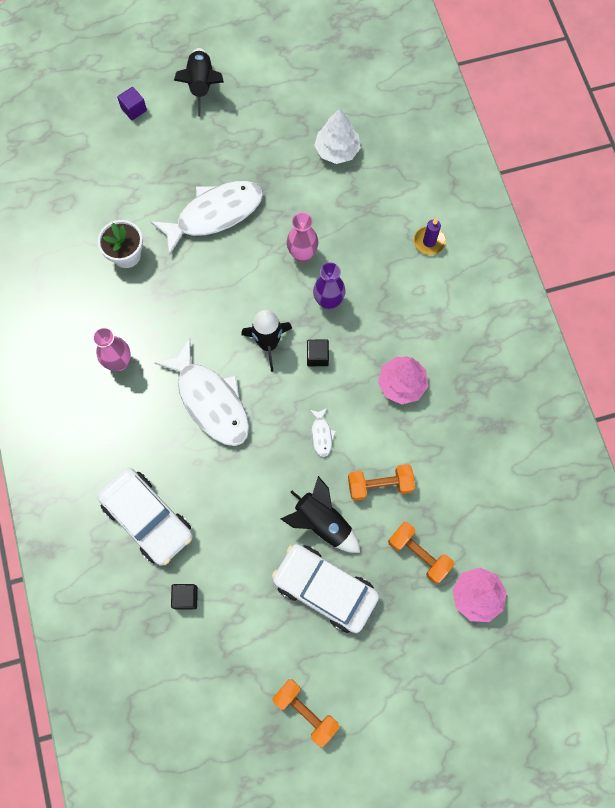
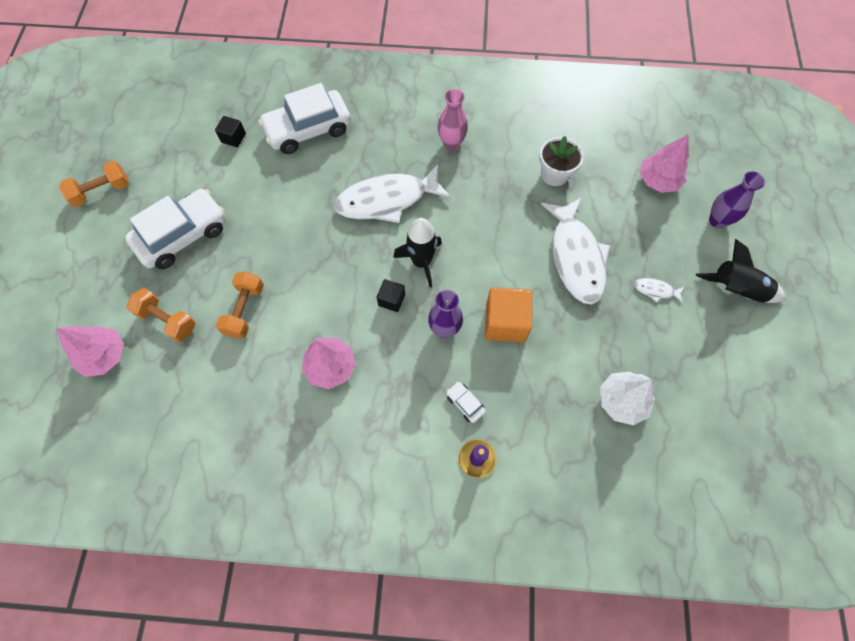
camera: 110 degrees right, 5 degrees down
purple cube [117,87,147,120] -> purple vase [709,171,765,228]
black rocket [281,476,360,553] -> none
pink vase [287,212,318,262] -> orange cube [485,287,533,343]
white fish [310,408,336,457] -> white fish moved to [634,278,684,303]
orange dumbbell [388,522,455,584] -> orange dumbbell turned 60 degrees clockwise [126,288,196,342]
none -> white car [446,382,486,423]
none -> pink tree [640,135,689,193]

